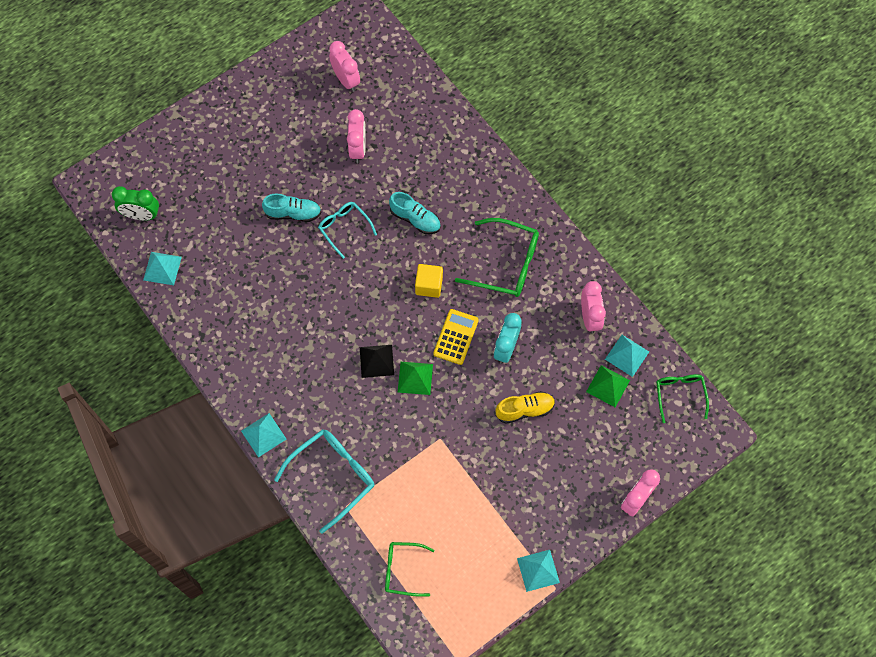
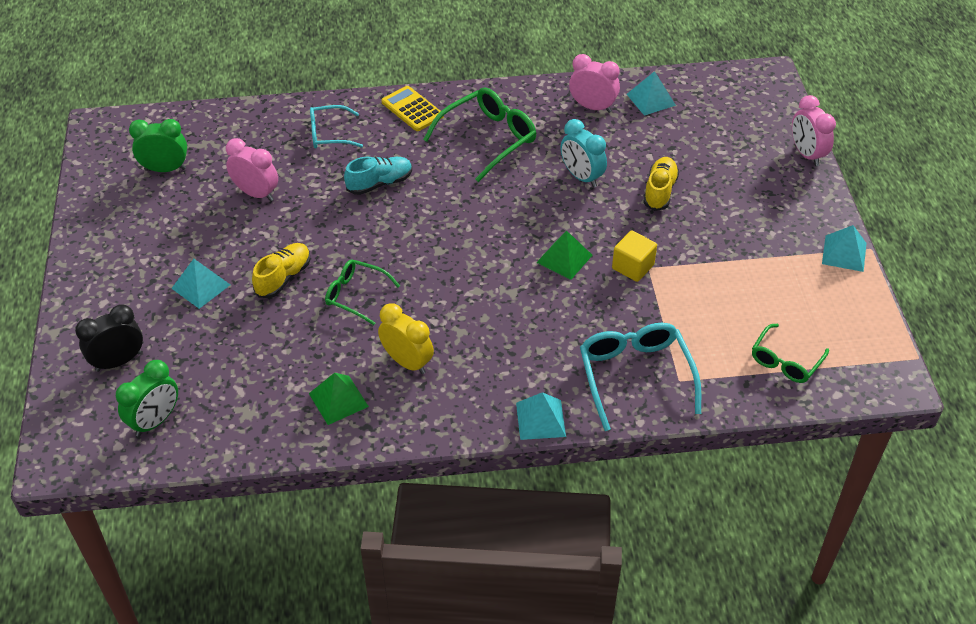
camera: 60 degrees left, 20 degrees down
turquoise pyramid [143,252,182,285] -> turquoise pyramid moved to [171,259,230,309]
turquoise shoe [262,194,321,222] -> yellow shoe [252,243,311,298]
turquoise glasses [318,202,377,259] -> turquoise glasses moved to [310,105,363,148]
pink clock [329,41,360,92] -> green clock [129,119,187,172]
black pyramid [360,345,394,378] -> none
yellow cube [415,264,443,298] -> yellow cube moved to [612,230,657,282]
yellow calculator [433,309,479,365] -> yellow calculator moved to [382,86,444,131]
green pyramid [586,365,630,407] -> green pyramid moved to [309,373,369,425]
green glasses [656,374,709,423] -> green glasses moved to [325,259,400,325]
none -> black clock [75,304,143,372]
none -> yellow clock [378,303,434,374]

